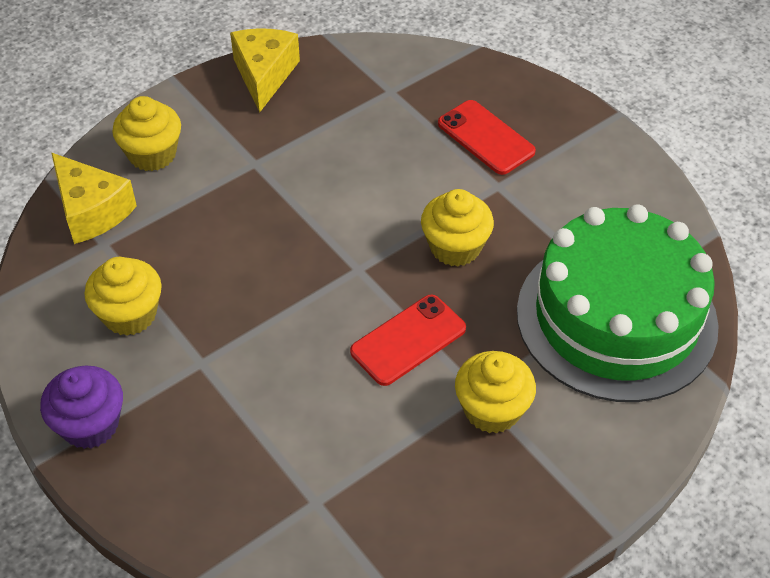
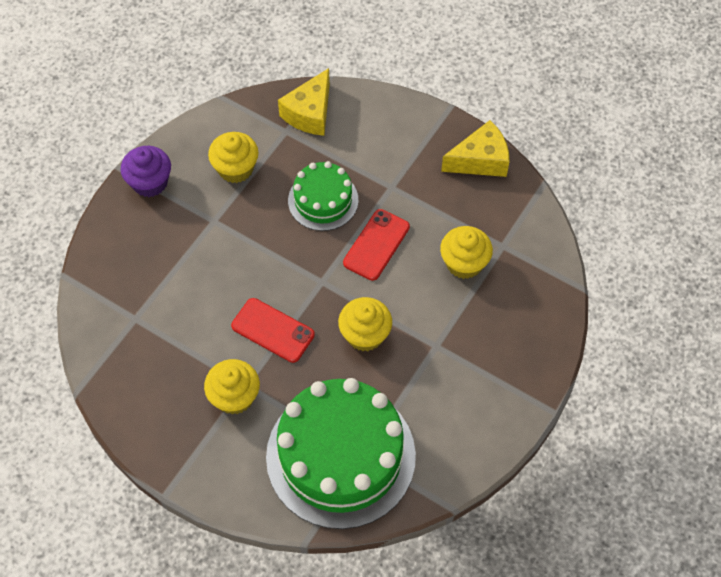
camera: 70 degrees right, 10 degrees up
yellow cupcake [112,96,181,171] -> yellow cupcake moved to [440,226,493,279]
red phone [438,100,536,175] -> red phone moved to [343,209,410,281]
none -> green cake [288,161,358,231]

